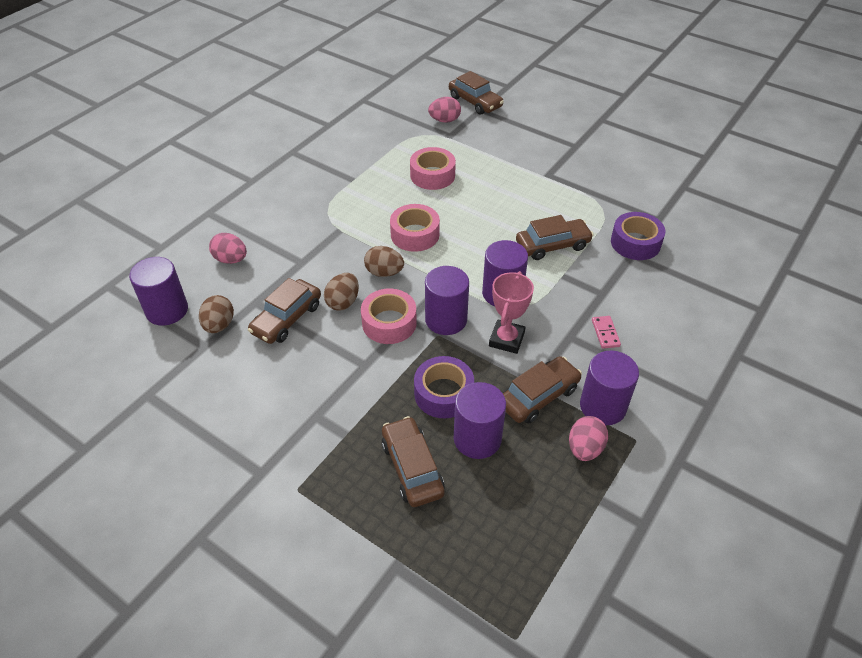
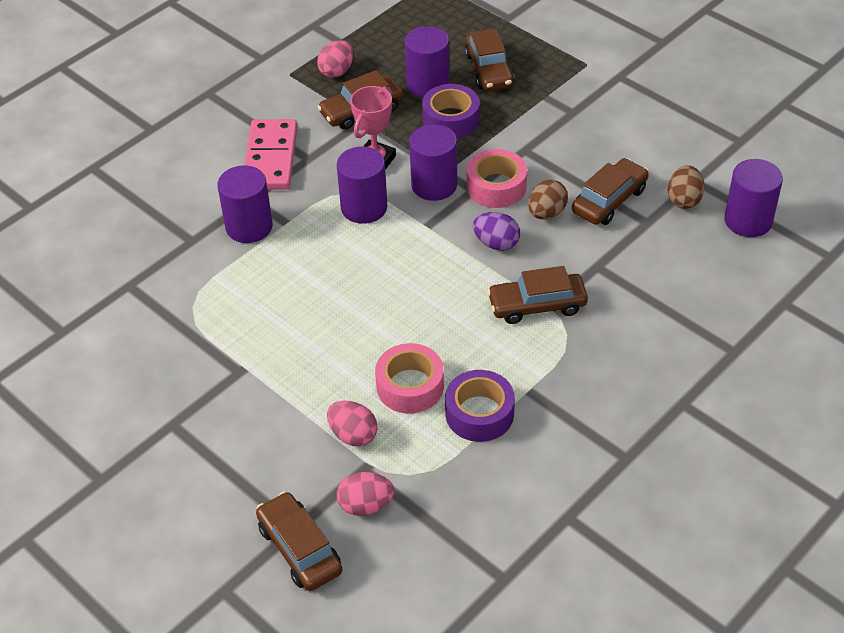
camera: 170 degrees left, 0 degrees up
pink egg [209,233,247,264] -> pink egg moved to [327,401,378,447]
brown egg [364,246,404,277] -> purple egg [473,212,520,251]
pink tape [390,204,440,252] -> none
brown car [516,215,593,260] -> brown car moved to [487,266,588,324]
purple cylinder [580,351,639,425] -> purple cylinder moved to [217,165,273,243]
pink domino [592,316,621,349] -> pink domino [245,119,297,190], size x2.29
purple tape [611,212,666,260] -> purple tape moved to [445,370,515,442]

